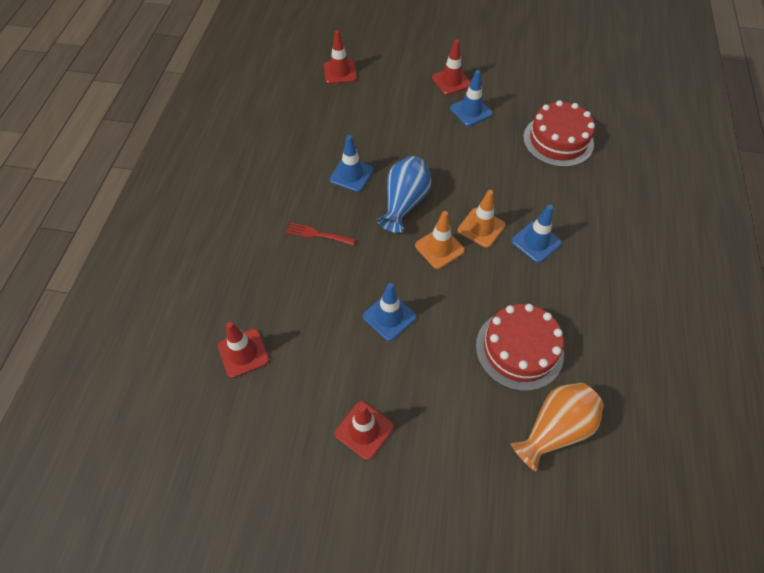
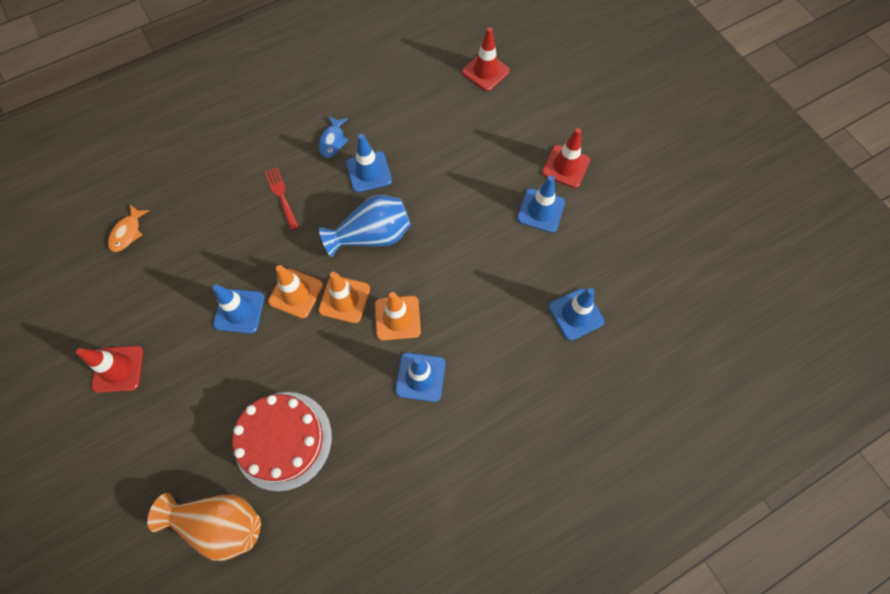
camera: 50 degrees right, 10 degrees up
red traffic cone [218,322,269,378] -> orange fish [108,204,149,252]
red cake [523,100,595,167] -> blue traffic cone [549,288,605,340]
none -> orange traffic cone [268,265,323,319]
none -> blue fish [319,116,349,158]

